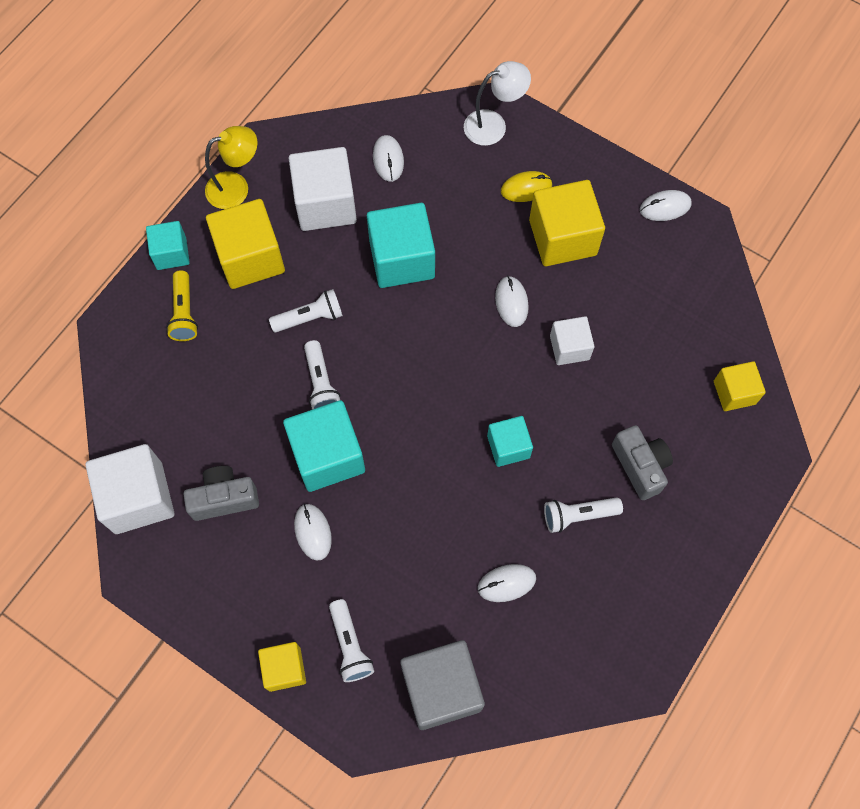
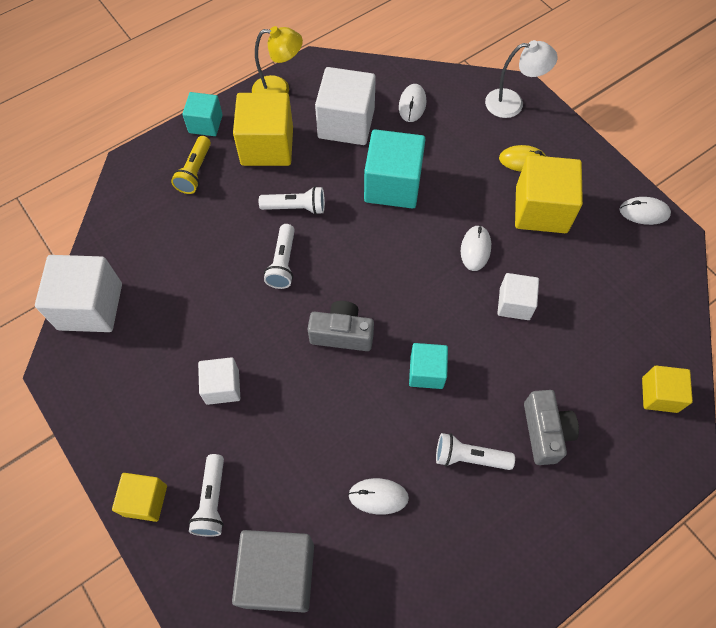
camera: 20 degrees right, 5 degrees down
grey camera [183,466,259,521] -> grey camera moved to [308,301,374,351]
turquoise cube [283,400,365,492] -> none
white mouse [294,504,332,561] -> white cube [198,357,240,405]

